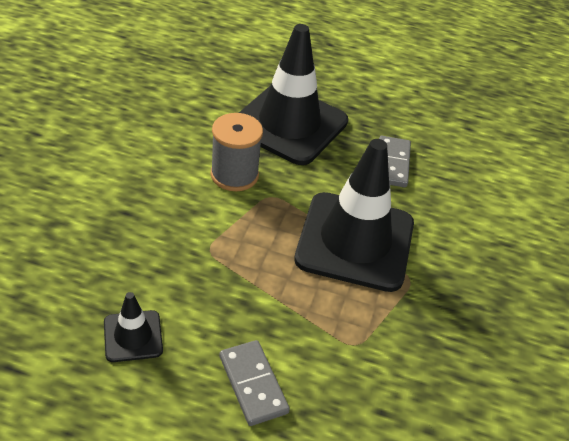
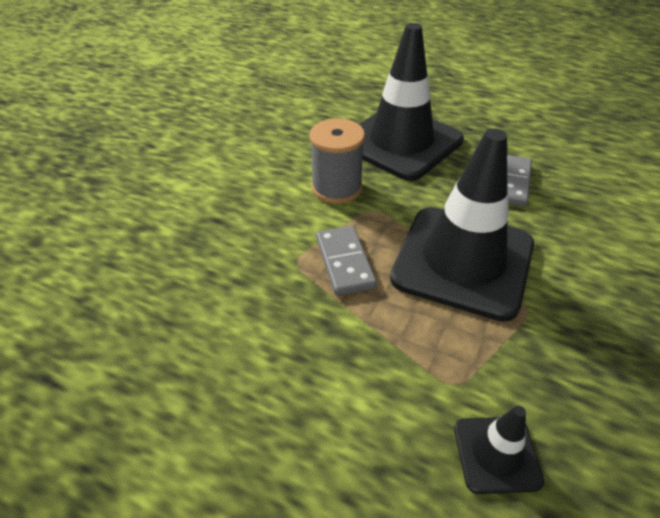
camera: 15 degrees right, 0 degrees up
black traffic cone [104,292,163,362] -> black traffic cone moved to [454,406,544,494]
grey domino [220,340,290,426] -> grey domino moved to [316,226,377,296]

